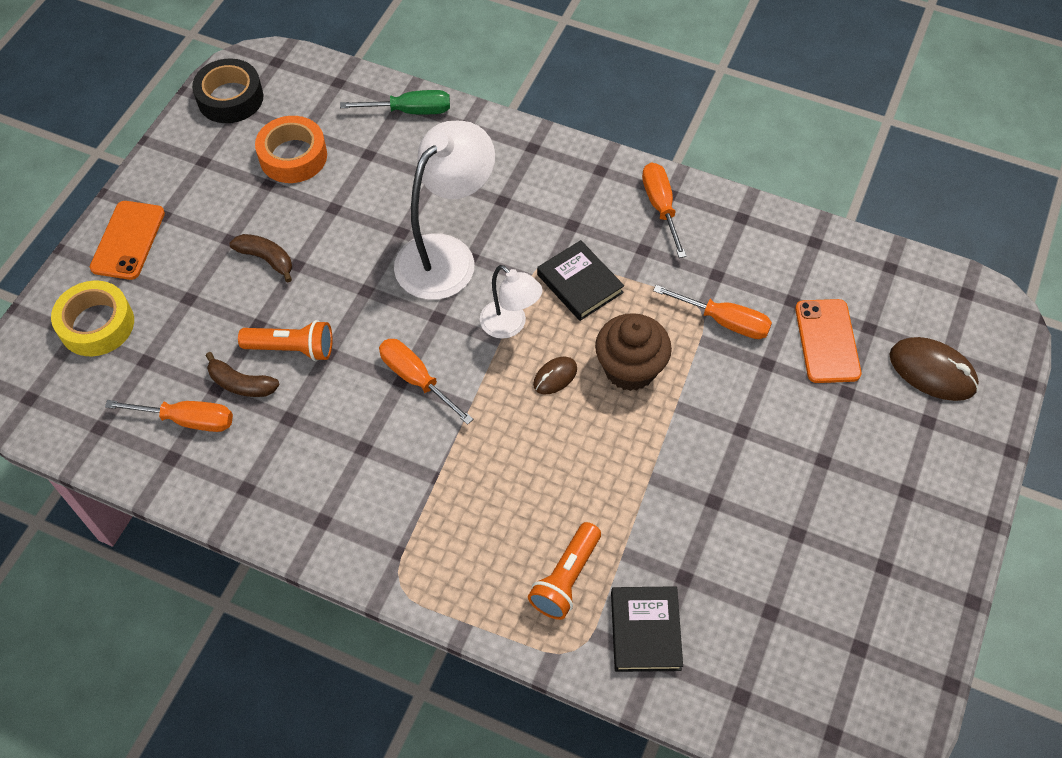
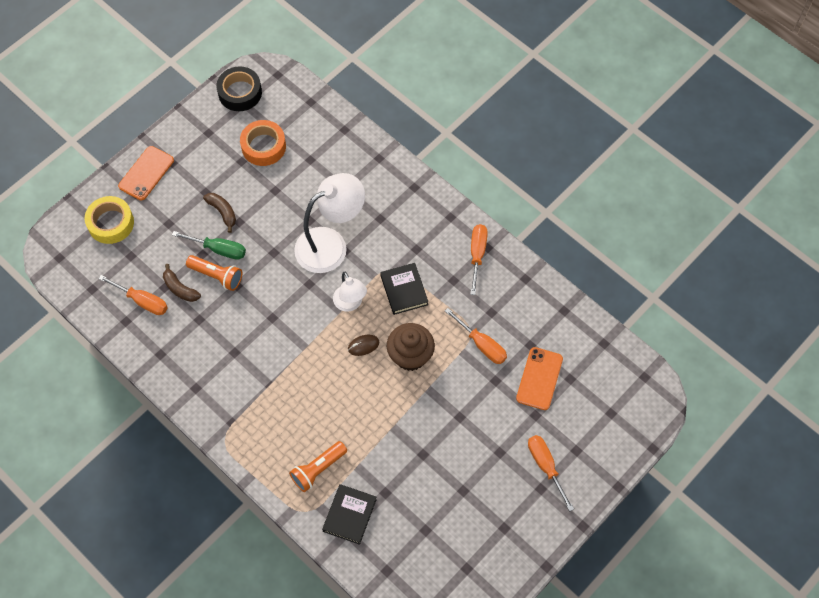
camera: 20 degrees right, 5 degrees up
green screwdriver [340,90,450,114] -> green screwdriver moved to [172,231,246,260]
orange screwdriver [379,339,473,425] -> orange screwdriver moved to [528,435,574,512]
brown mouse [889,337,979,401] -> none

